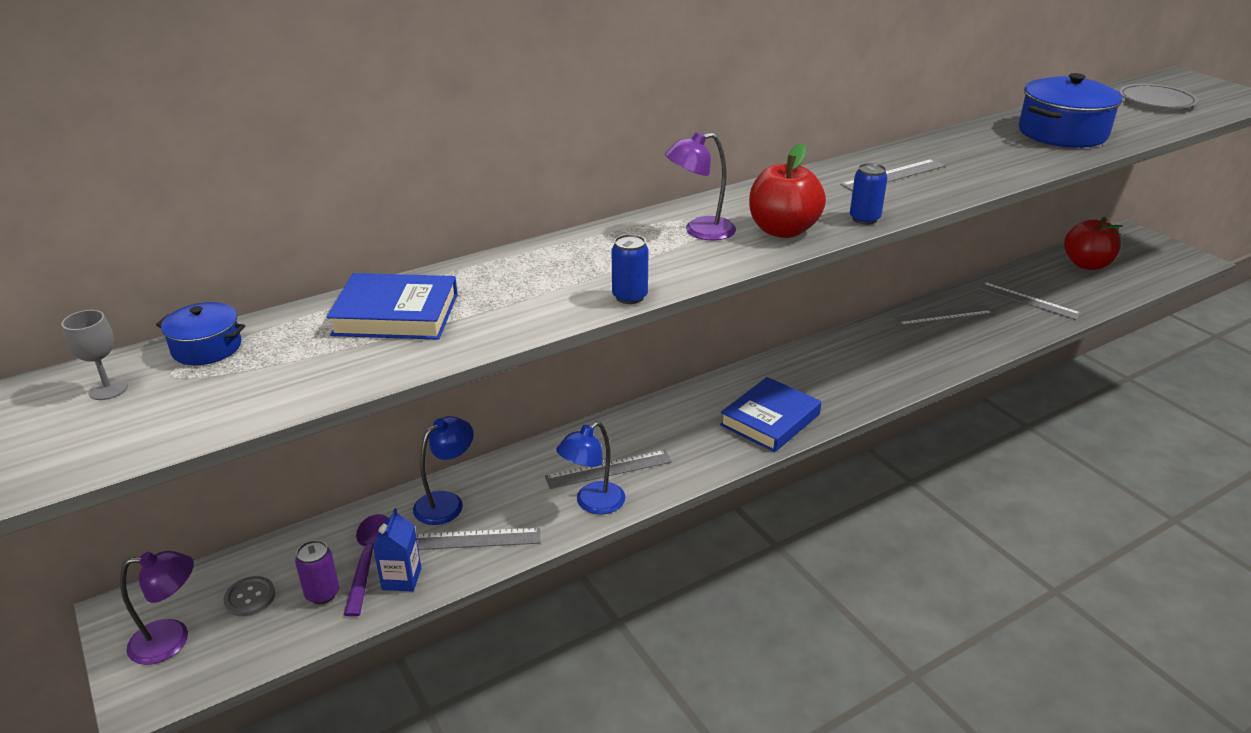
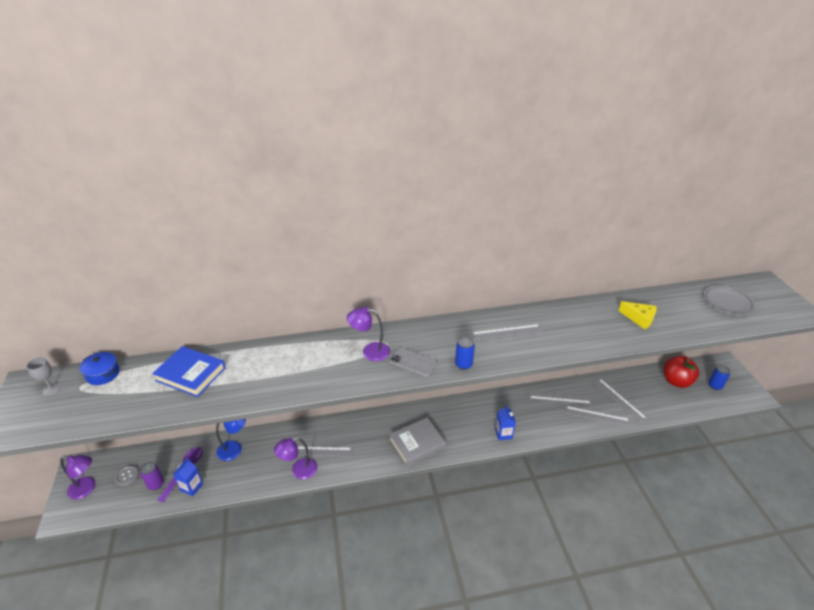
camera: 20 degrees right, 5 degrees up
grey ruler [416,528,540,550] -> grey ruler moved to [565,406,630,427]
blue lamp [556,421,625,515] -> purple lamp [274,437,317,479]
blue can [612,234,649,304] -> blue can moved to [709,365,730,390]
blue book [720,377,821,452] -> grey book [389,417,446,466]
red apple [749,143,826,238] -> grey phone [389,347,437,377]
blue pot [1019,73,1122,148] -> yellow cheese [618,301,657,329]
none -> blue carton [495,405,516,440]

